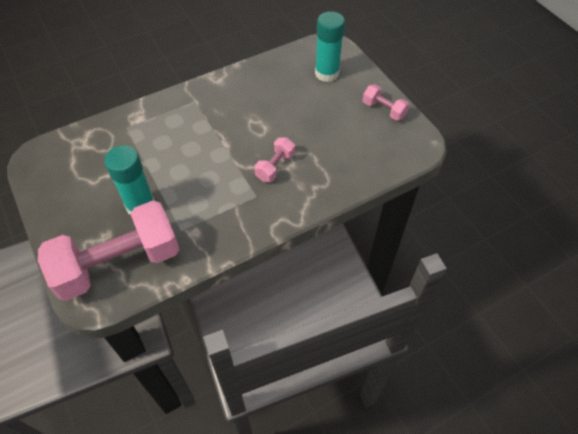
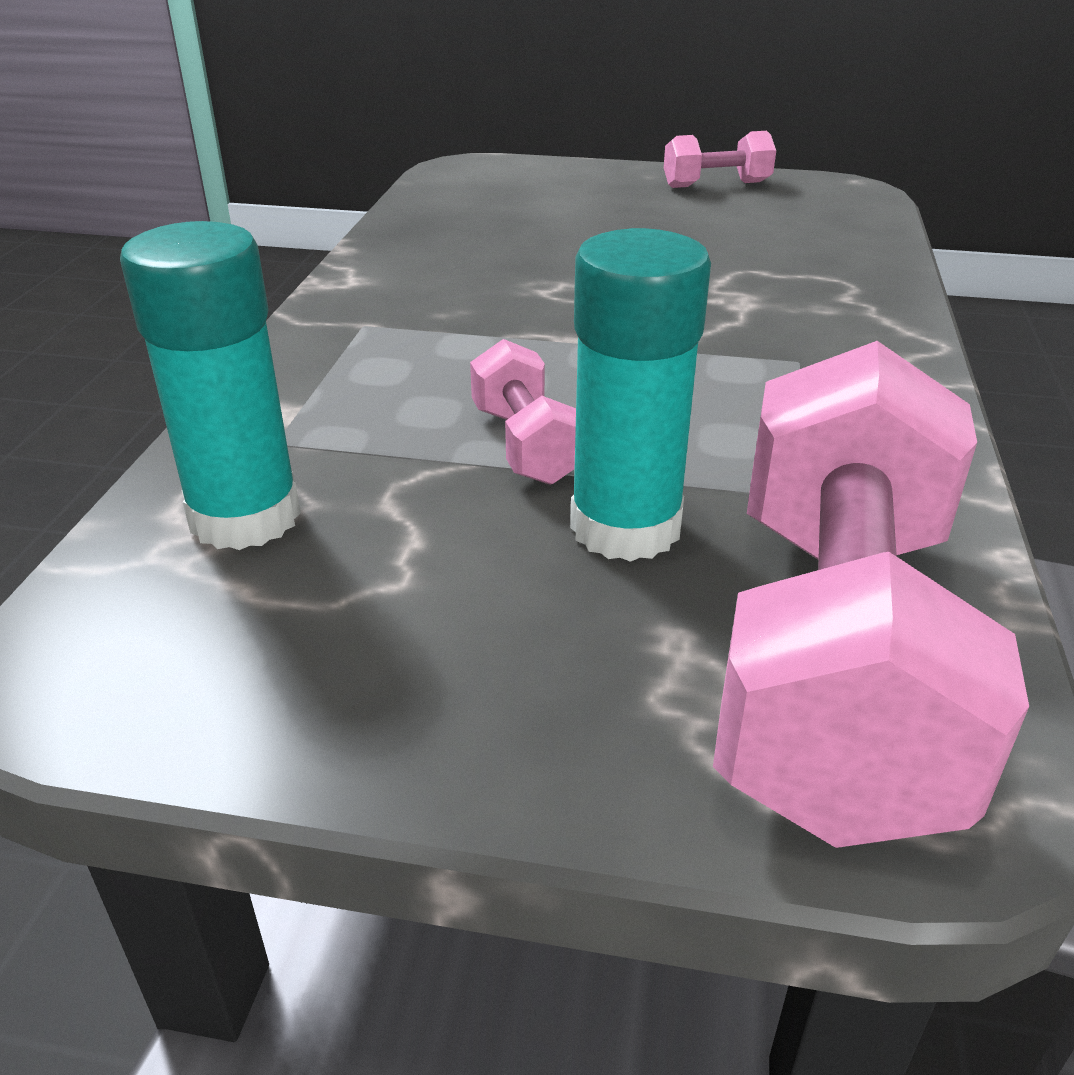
camera: 50 degrees left, 20 degrees down
pink dumbbell [254,137,295,182] -> pink dumbbell moved to [470,339,576,485]
turquoise glue stick [315,11,345,82] -> turquoise glue stick moved to [120,221,301,550]

